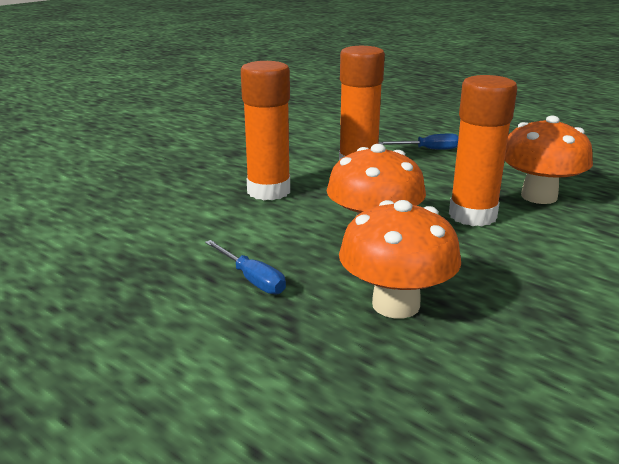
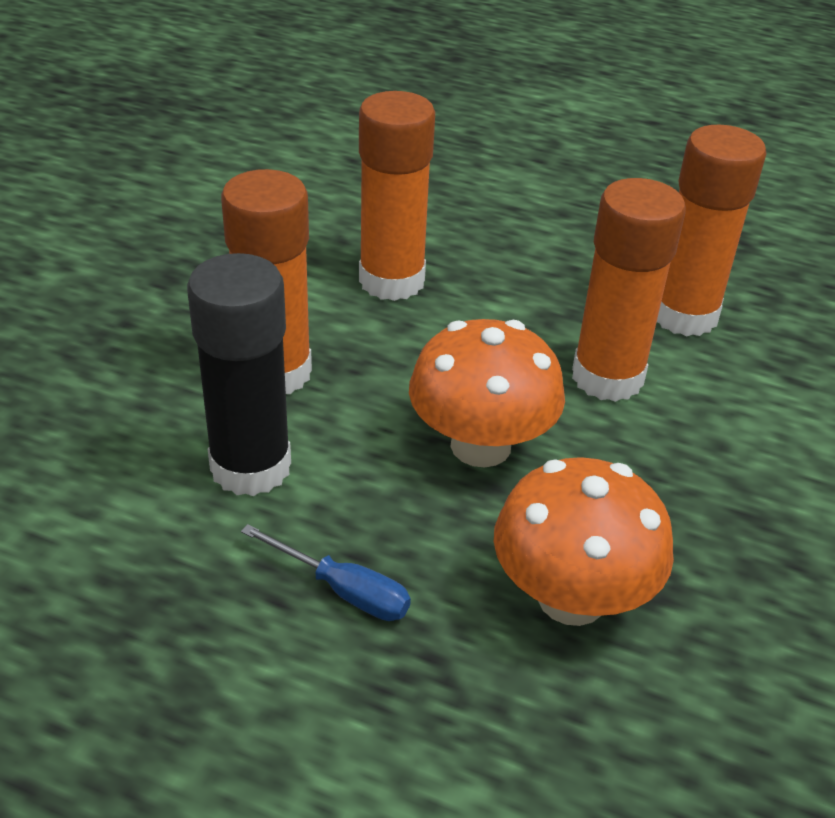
camera: 20 degrees left, 15 degrees up
blue screwdriver [378,134,459,149] -> none
orange mushroom [505,116,593,204] -> orange glue stick [657,125,767,336]
none -> black glue stick [187,253,291,496]

